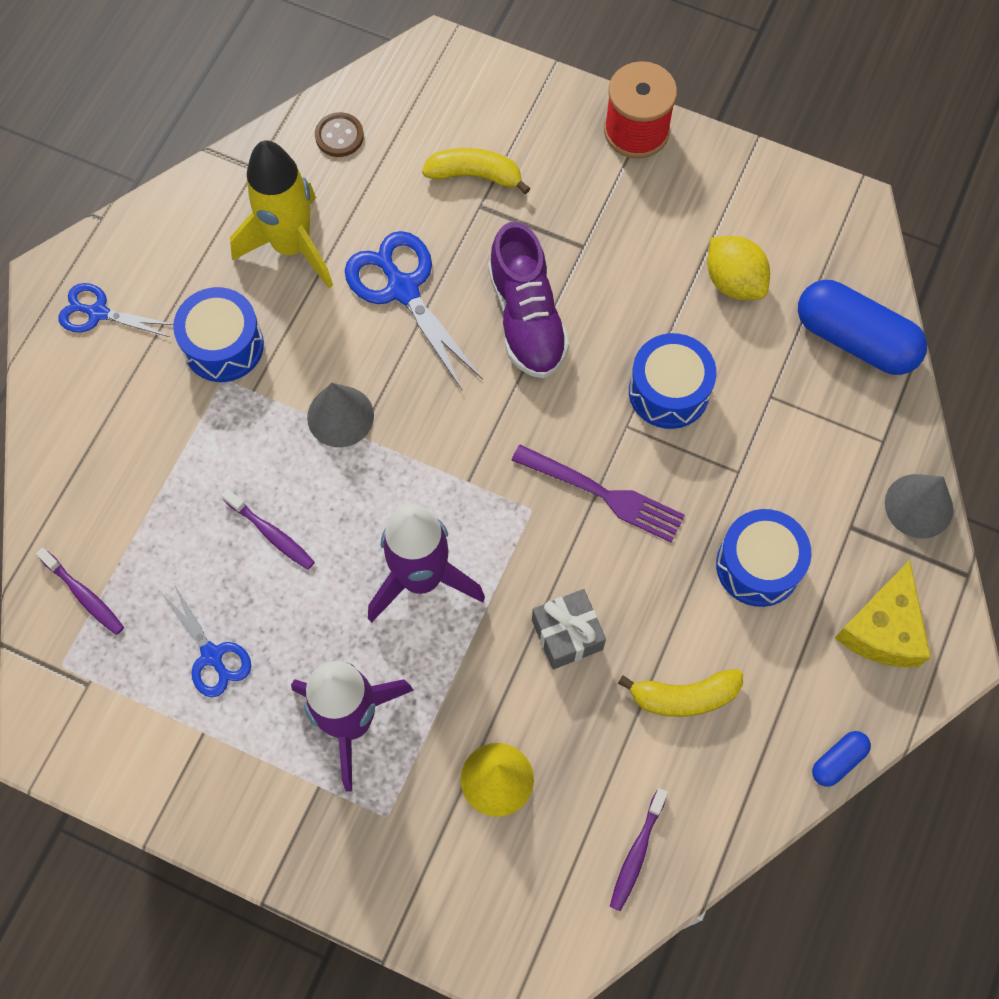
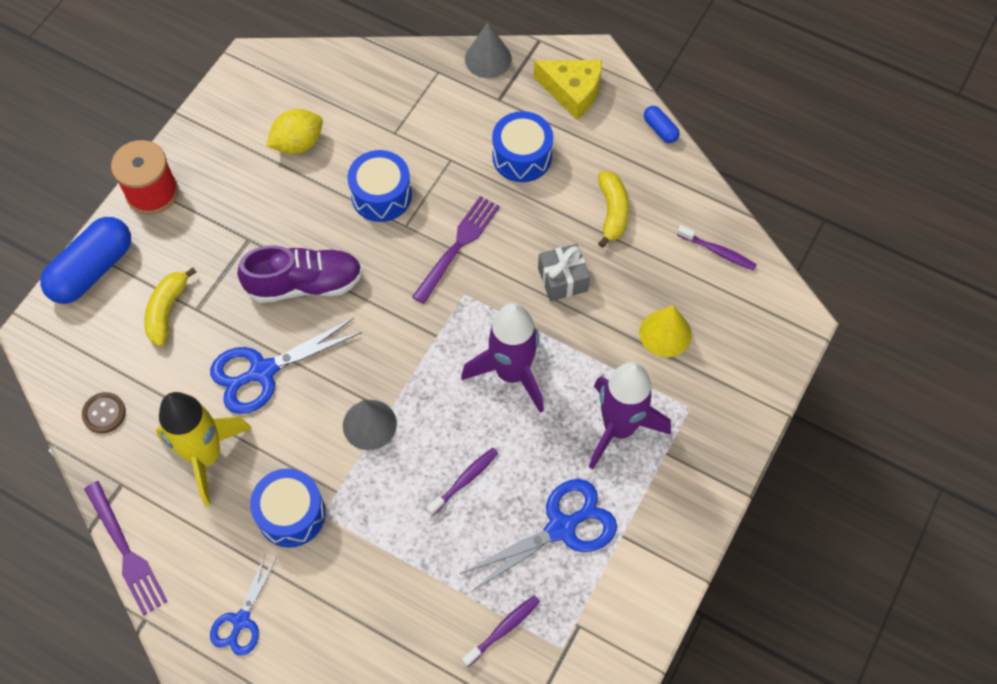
camera: 85 degrees left, 5 degrees down
blue scissors [161,584,251,698] -> blue scissors [460,479,617,593], size x1.62
blue capsule [798,280,927,375] -> blue capsule moved to [40,217,131,304]
none -> purple fork [84,481,168,615]

